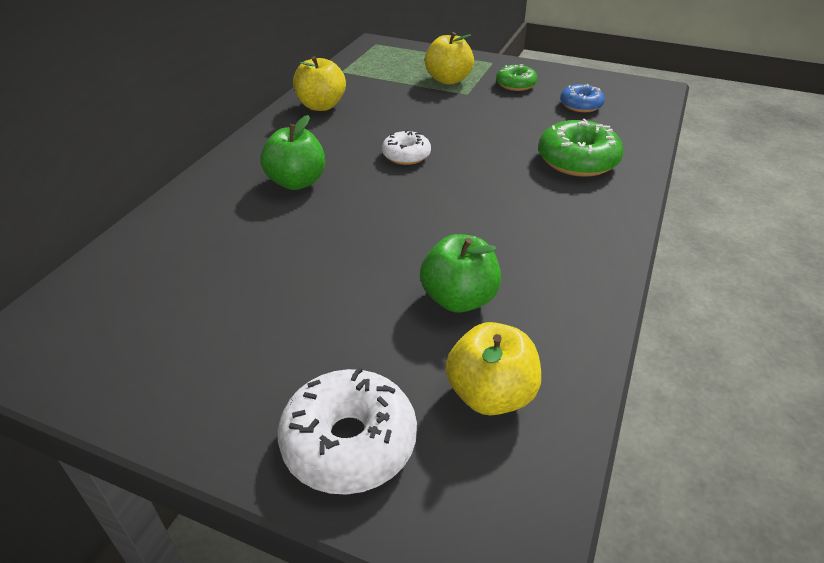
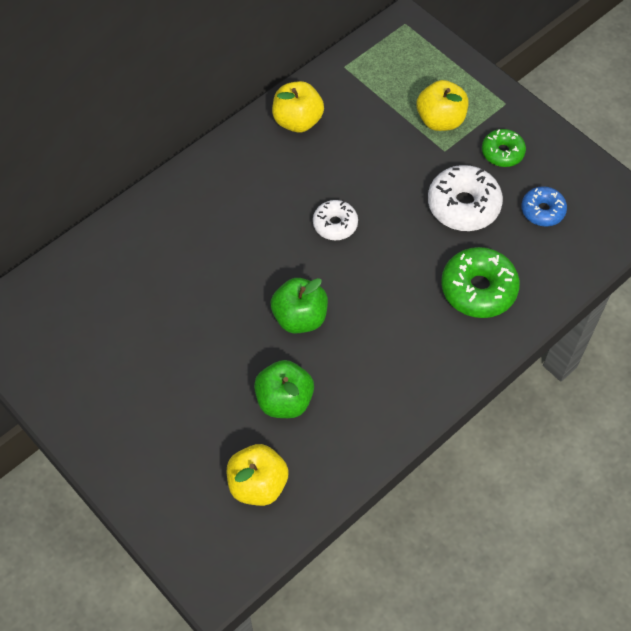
camera: 25 degrees right, 20 degrees up
green apple [260,115,325,190] -> green apple moved to [271,278,328,333]
white donut [278,367,417,495] -> white donut moved to [428,165,503,231]

